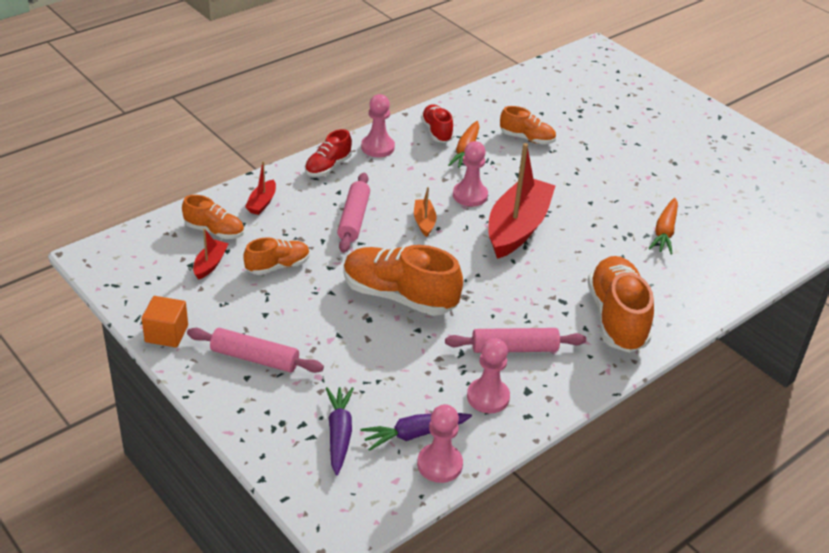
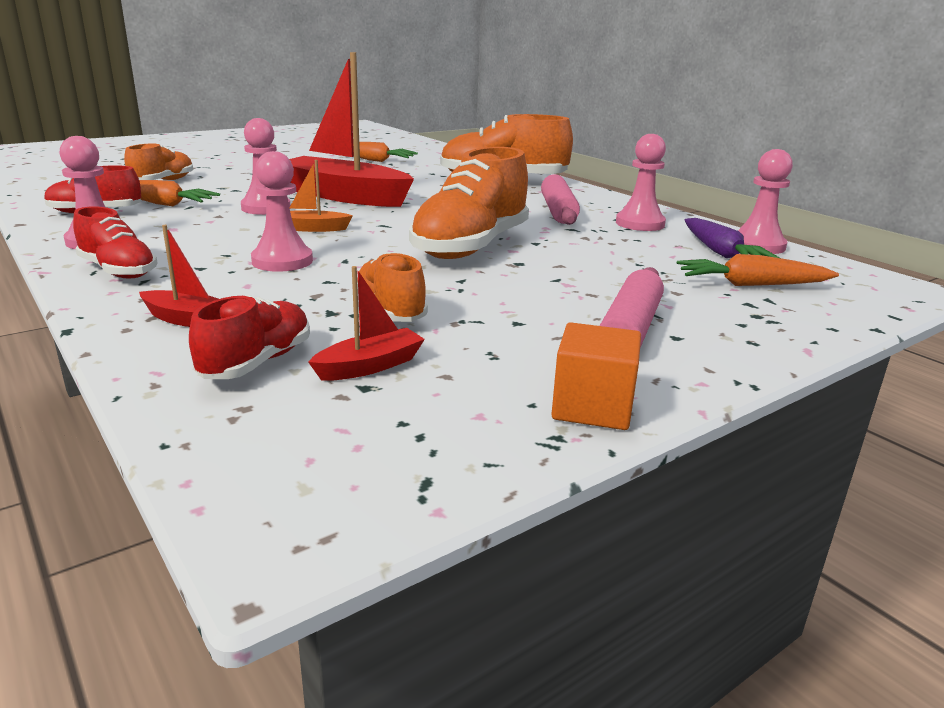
camera: 85 degrees left, 15 degrees down
orange shoe [182,195,244,239] -> red shoe [189,295,310,379]
red boat [193,228,229,280] -> red boat turned 120 degrees clockwise [308,266,425,381]
purple carrot [326,387,354,476] -> orange carrot [677,254,839,286]
pink rolling pin [337,172,370,253] -> pink pawn [251,151,313,272]

